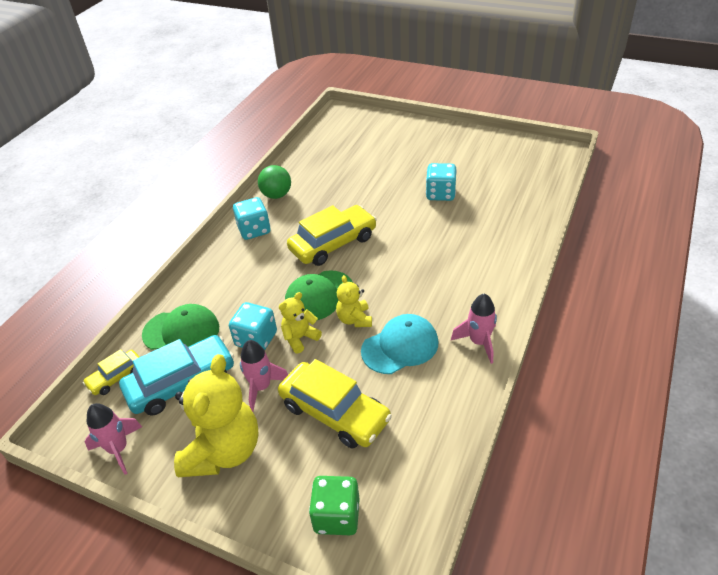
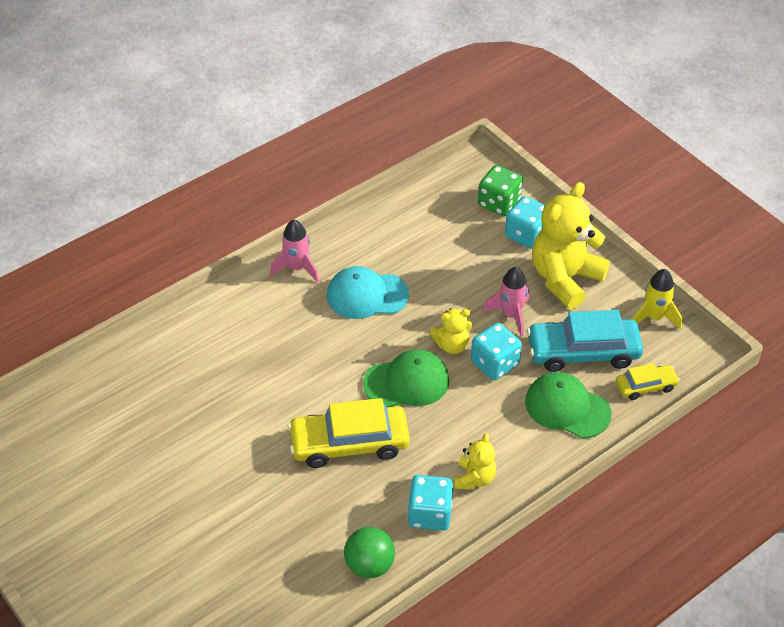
camera: 155 degrees left, 5 degrees up
pink rocket [84,403,142,475] -> yellow rocket [632,269,682,330]
yellow car [278,359,392,449] -> none
yellow teddy bear [336,275,372,327] -> yellow teddy bear moved to [454,433,496,489]
turquoise dice [426,163,457,201] -> turquoise dice moved to [505,196,545,249]

